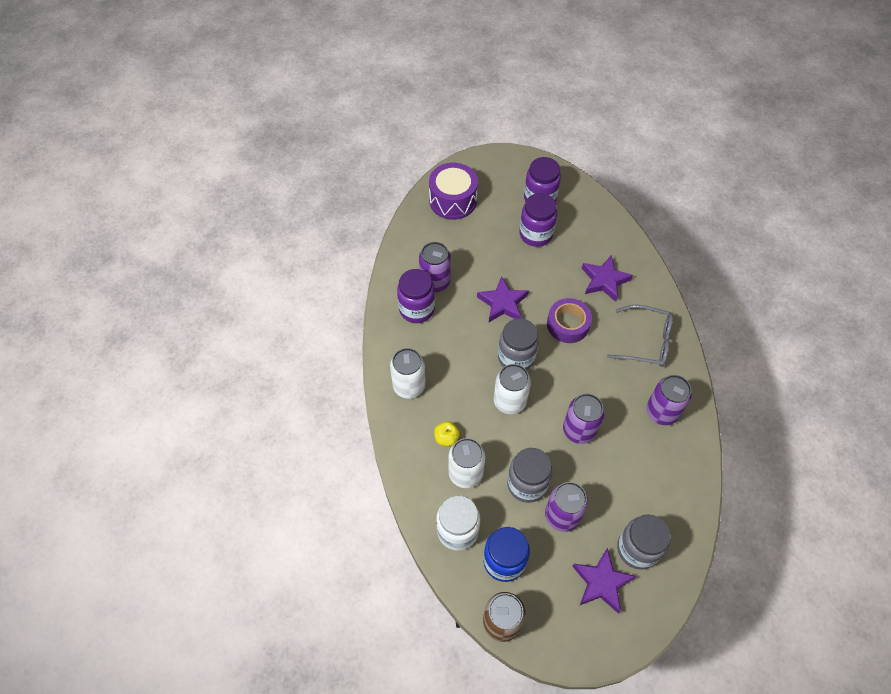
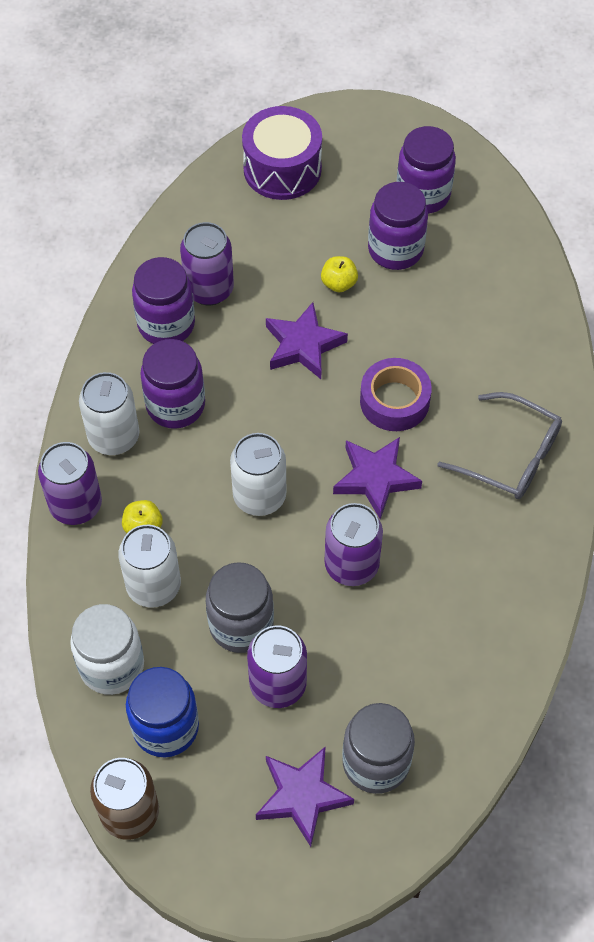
camera: 15 degrees right, 0 degrees up
grey jar [498,318,539,370] -> none
purple star [582,255,633,302] -> purple star moved to [333,437,422,519]
purple can [646,375,692,425] -> purple can moved to [38,442,102,525]
none -> purple jar [140,339,205,429]
none -> yellow apple [321,256,358,292]

